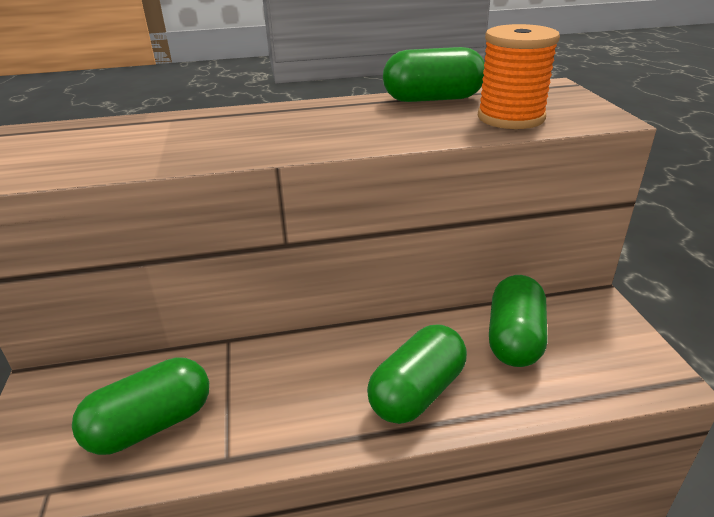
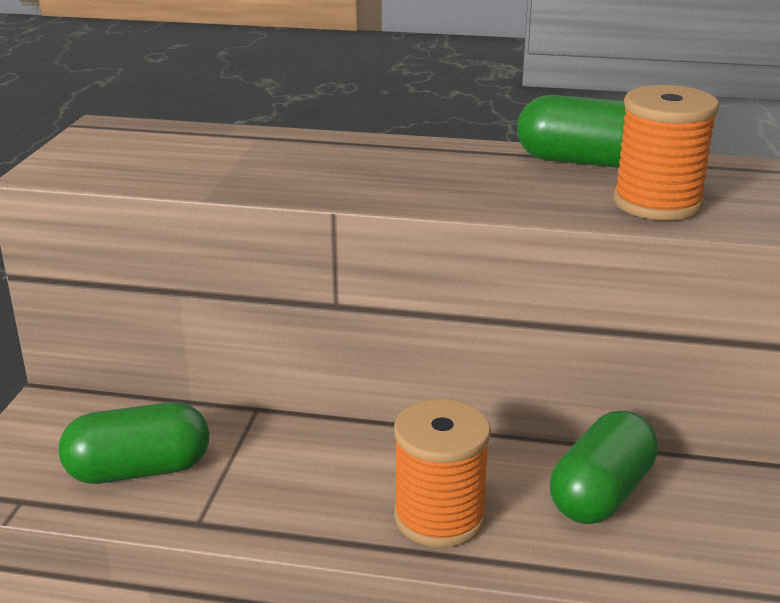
camera: 20 degrees right, 5 degrees down
green capsule [367,325,467,424] -> orange spool [394,399,491,548]

